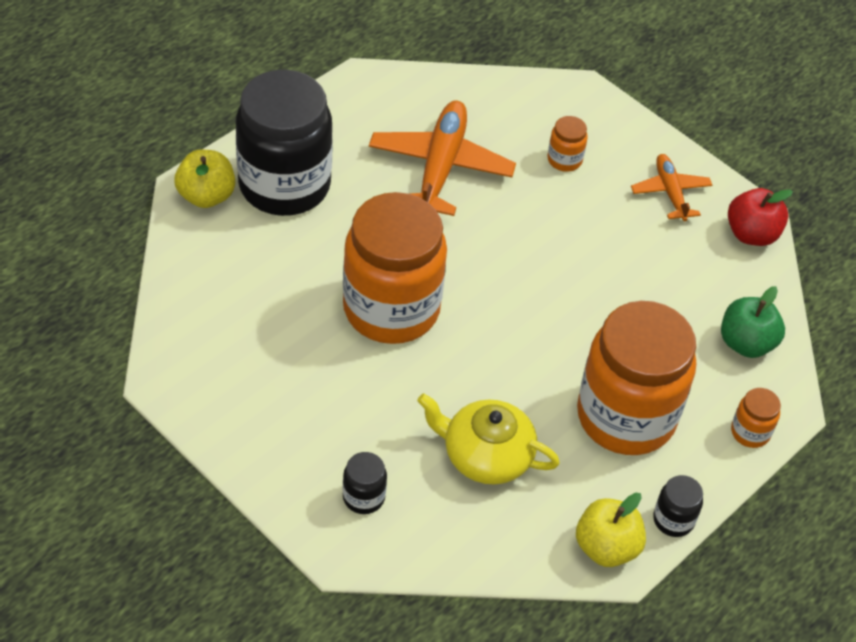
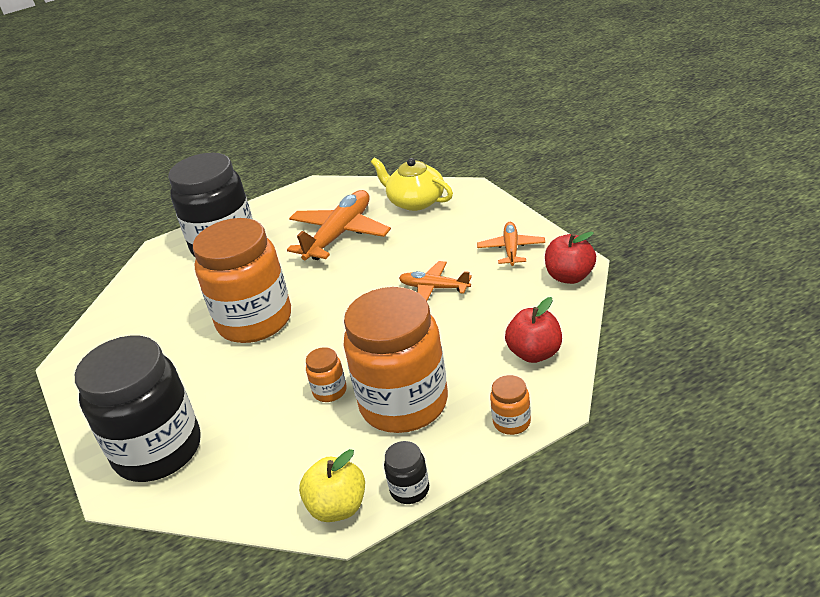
camera: 25 degrees right, 15 degrees down
yellow apple [175,150,235,208] -> none
black jar [342,452,387,514] -> black jar [75,335,201,482], size x2.50
yellow teapot [417,393,560,484] -> yellow teapot moved to [371,158,453,211]
orange jar [547,116,588,172] -> orange jar moved to [306,347,347,402]
green apple [721,286,785,358] -> red apple [505,297,562,363]
none -> orange plane [399,261,472,301]

